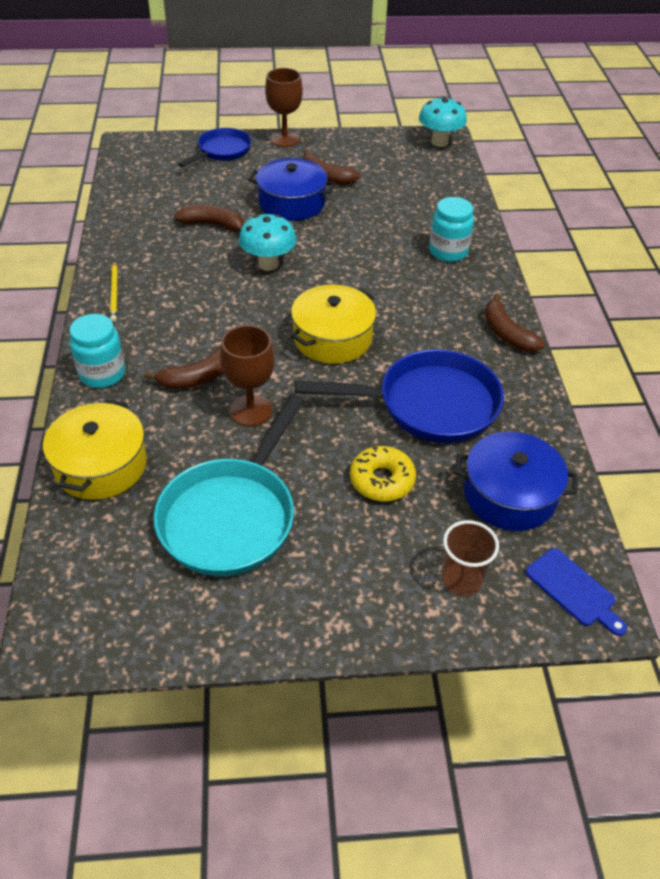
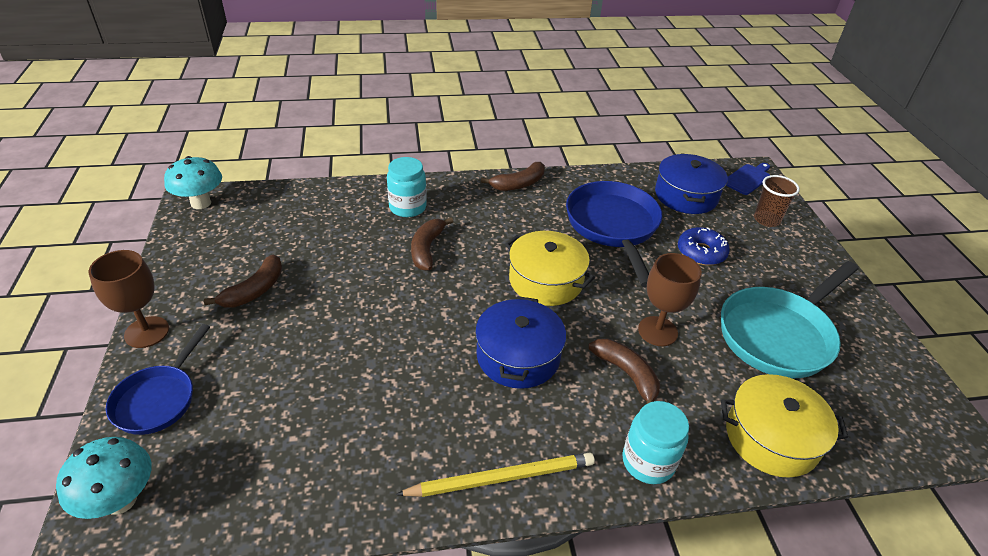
camera: 95 degrees left, 5 degrees down
yellow pencil [110,261,118,322] -> yellow pencil [395,452,595,497], size x1.63
turquoise pan [154,394,304,576] -> turquoise pan turned 120 degrees clockwise [721,261,858,379]
brown banana [174,205,244,231] -> brown banana moved to [411,218,454,271]
blue pan [178,128,251,167] -> blue pan turned 105 degrees counterclockwise [106,324,210,435]
turquoise mushroom [239,214,296,271] -> turquoise mushroom moved to [56,437,151,519]
blue pot [248,158,335,221] -> blue pot moved to [475,296,566,389]
yellow donut [350,446,416,501] -> blue donut [678,227,730,265]

